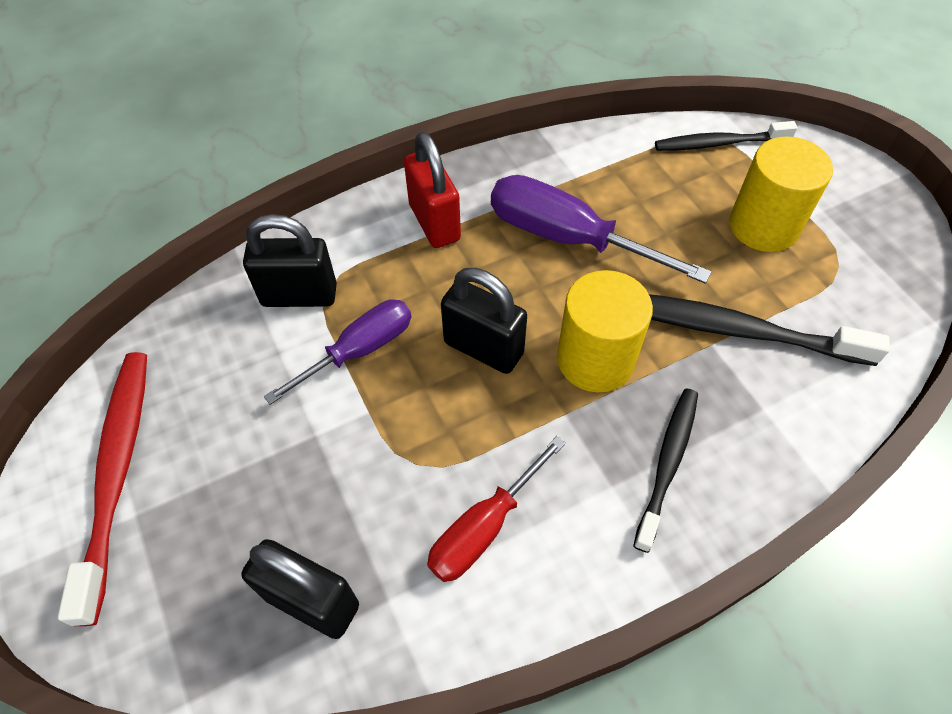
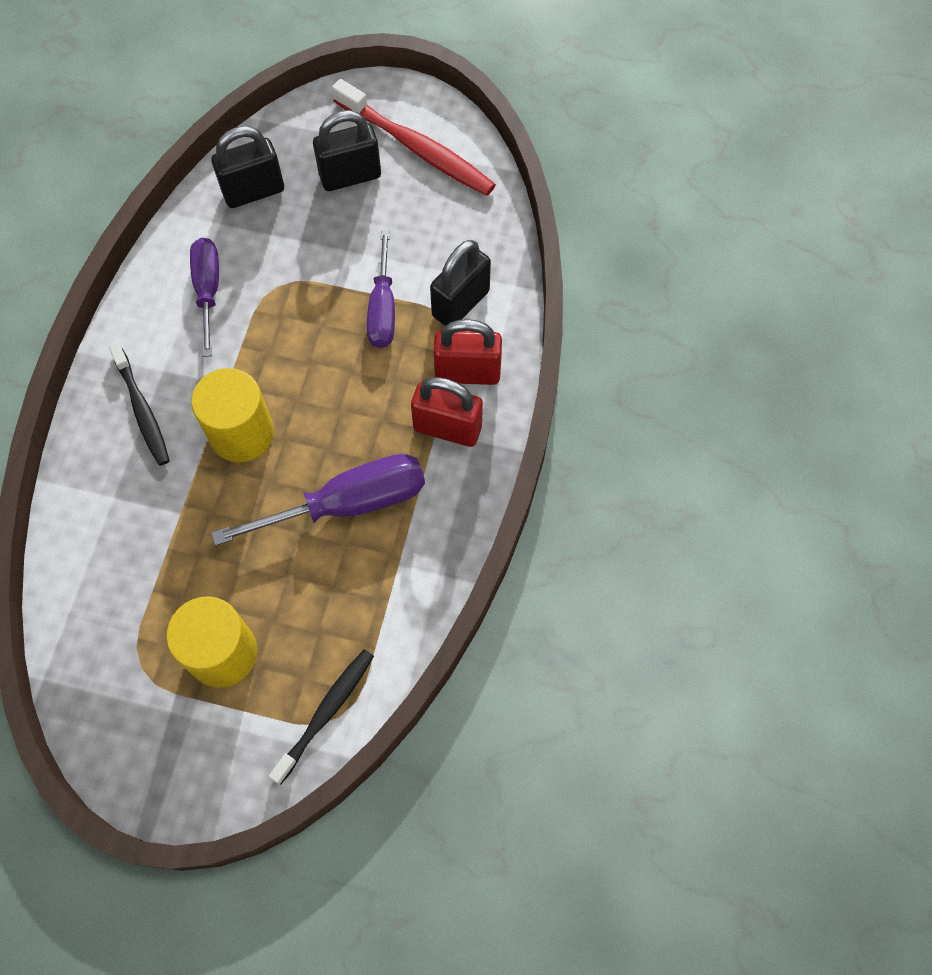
camera: 130 degrees right, 10 degrees up
red screwdriver [427,436,566,582] -> purple screwdriver [190,238,219,357]
black padlock [441,268,527,374] -> black padlock moved to [313,110,381,191]
black toothbrush [649,294,890,366] -> none
none -> red padlock [434,319,502,385]

